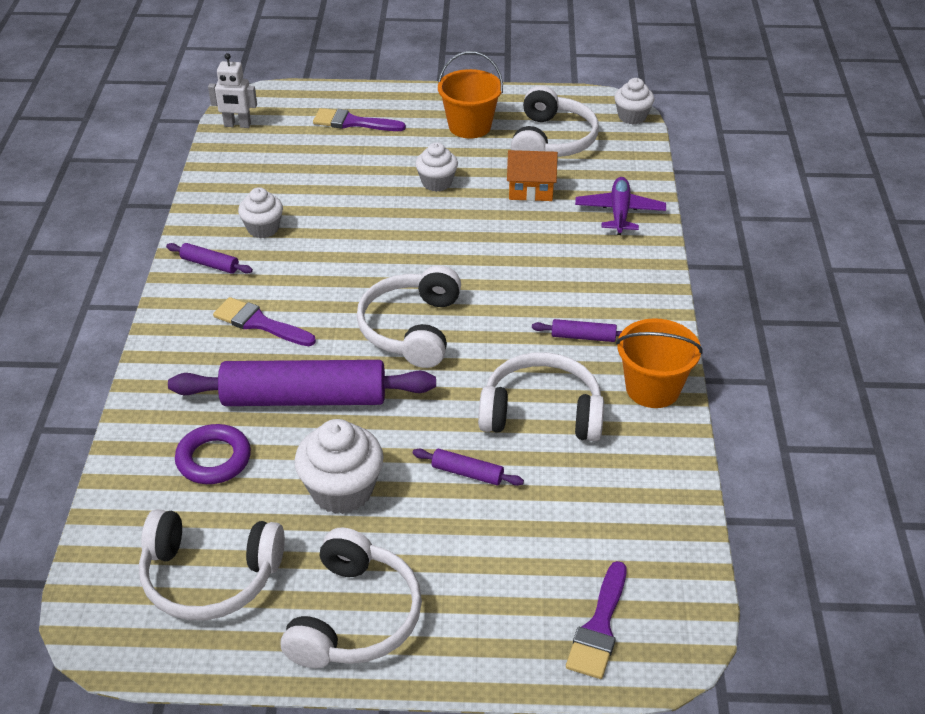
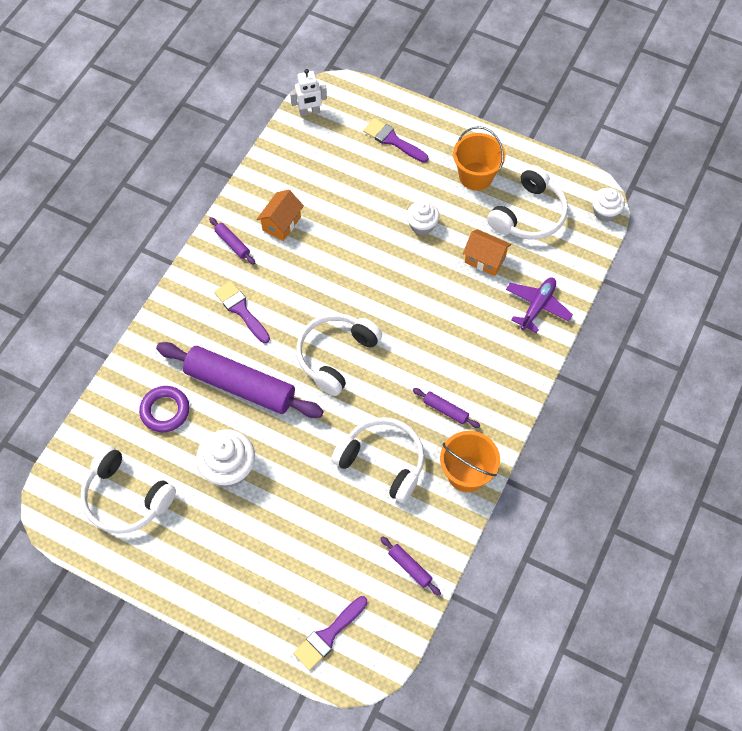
camera: 25 degrees right, 20 degrees up
white robot [208,53,257,128] -> white robot turned 45 degrees counterclockwise [290,69,327,117]
white cupcake [238,187,283,238] -> orange house [257,189,304,241]
white headphones [281,528,422,668] -> none
purple rolling pin [413,449,524,486] -> purple rolling pin moved to [380,536,441,596]

